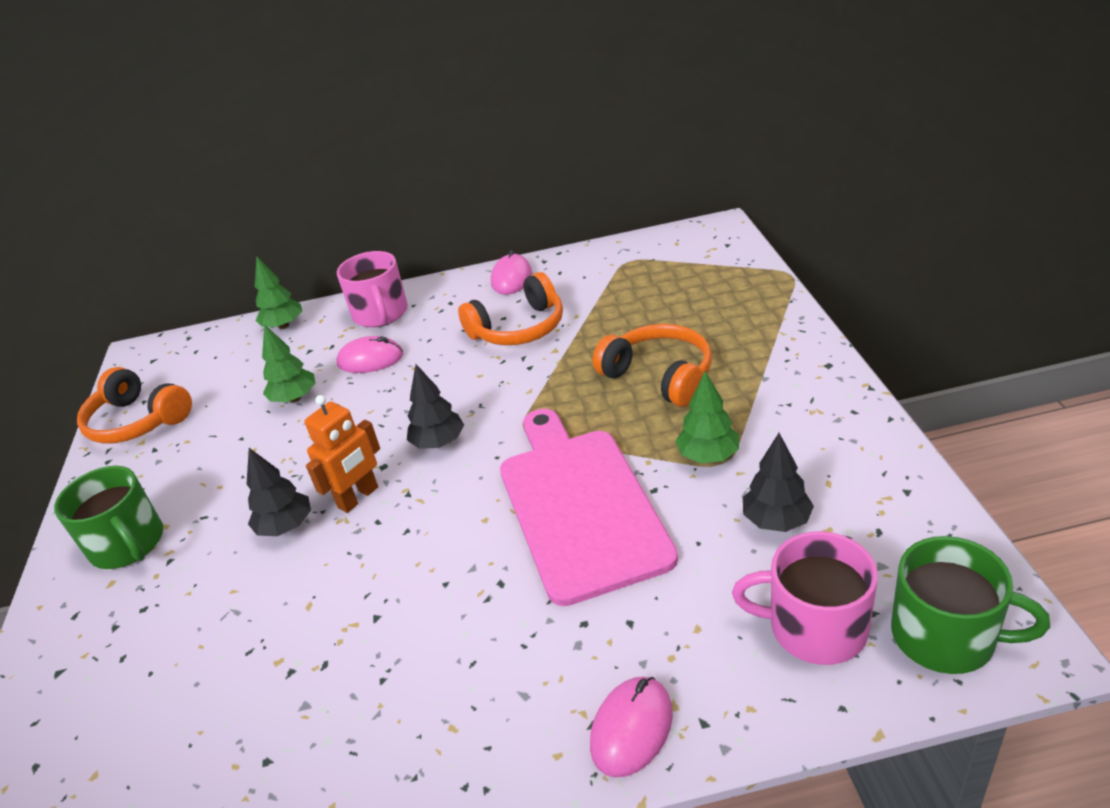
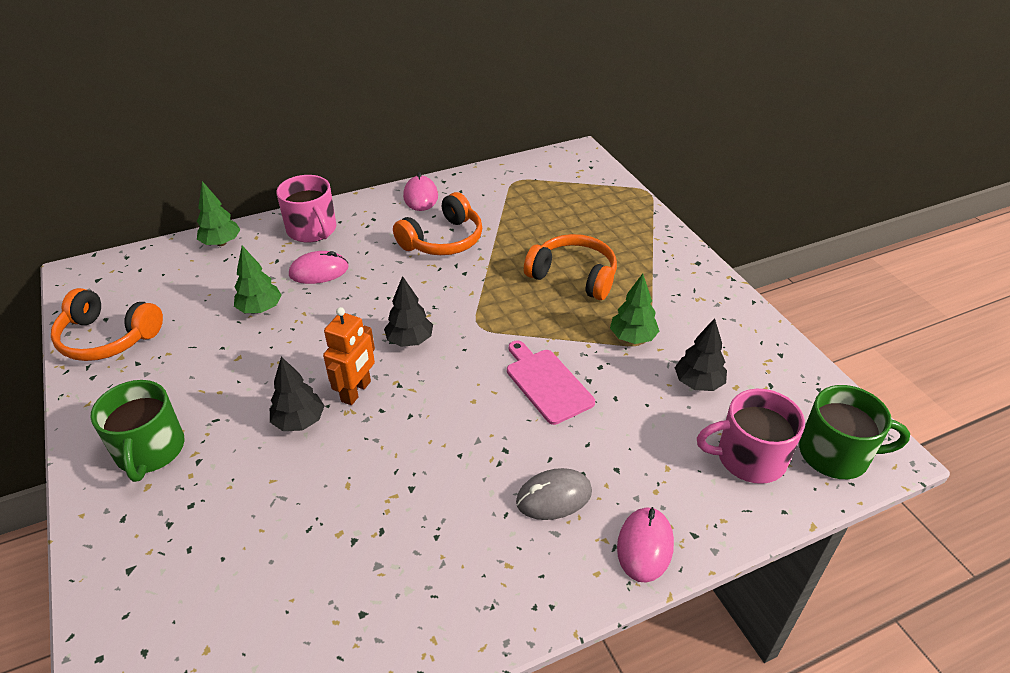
camera: 20 degrees left, 5 degrees up
green mug [54,466,163,569] -> green mug turned 45 degrees clockwise [90,380,184,482]
pink cutting board [500,409,678,606] -> pink cutting board [507,341,595,425], size x0.54
none -> grey mouse [516,468,592,520]

